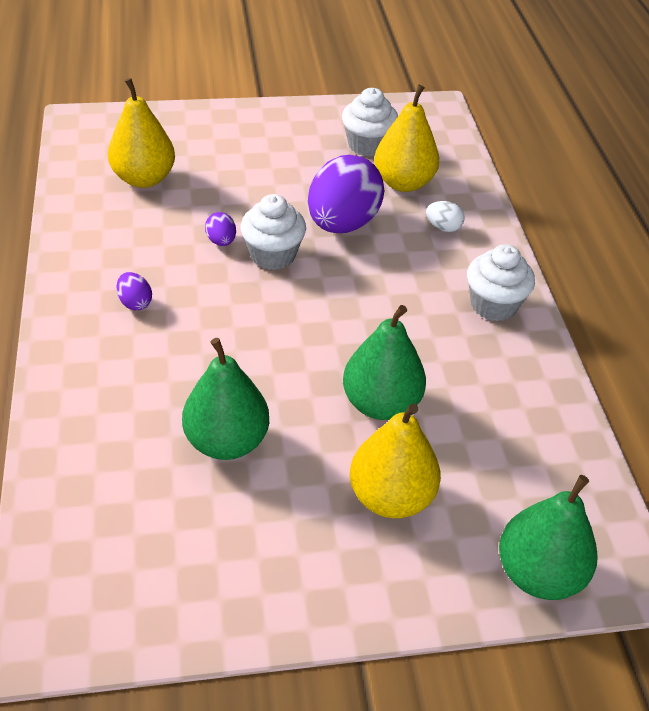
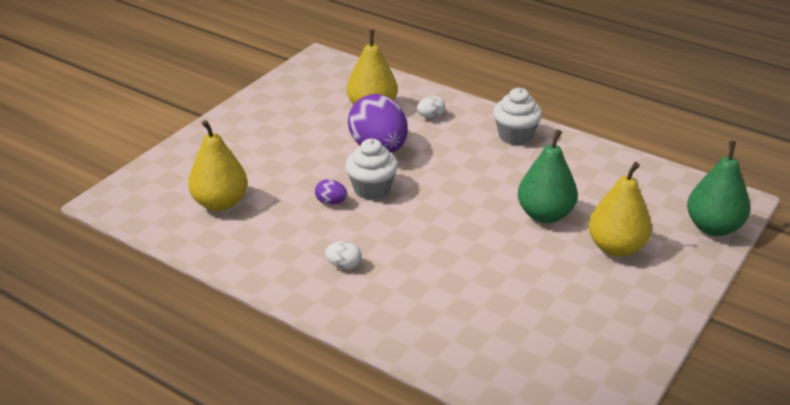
camera: 45 degrees left, 10 degrees down
purple egg [116,272,152,310] -> white egg [325,241,361,269]
green pear [182,338,269,460] -> none
white cupcake [342,88,398,157] -> none

